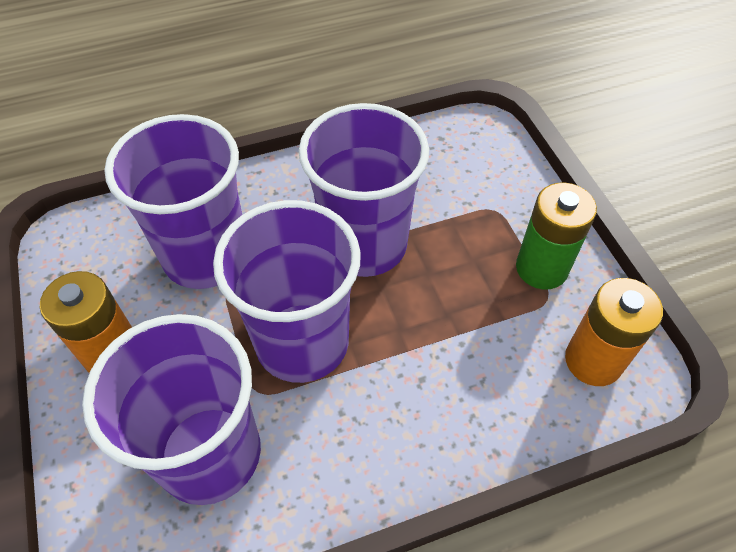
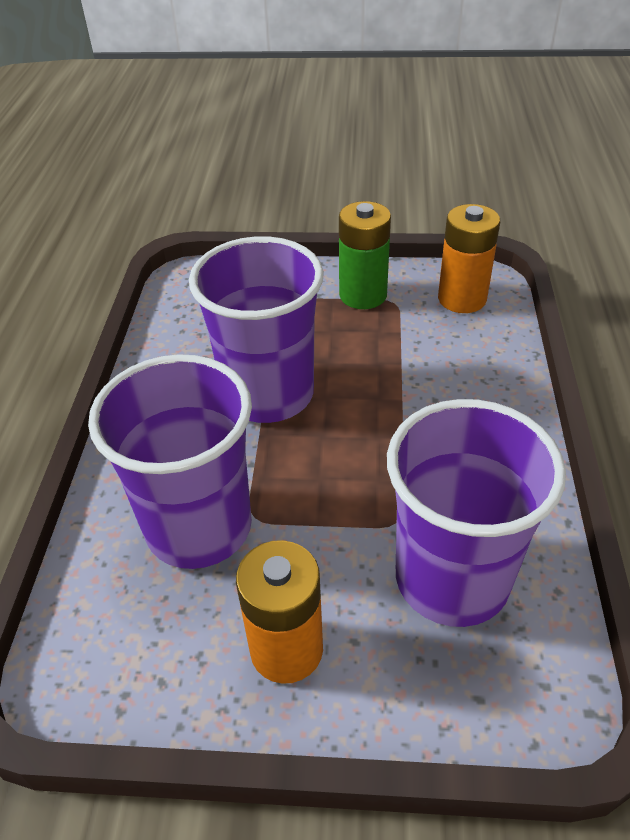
camera: 65 degrees left, 10 degrees down
purple cup [213,200,361,383] -> none

